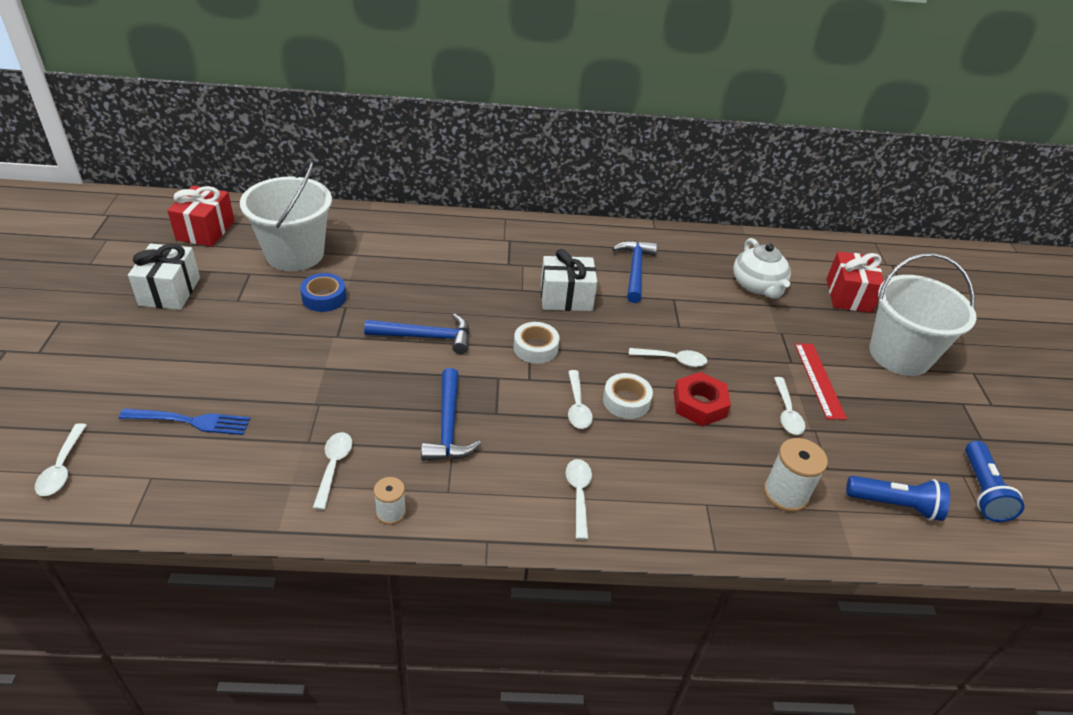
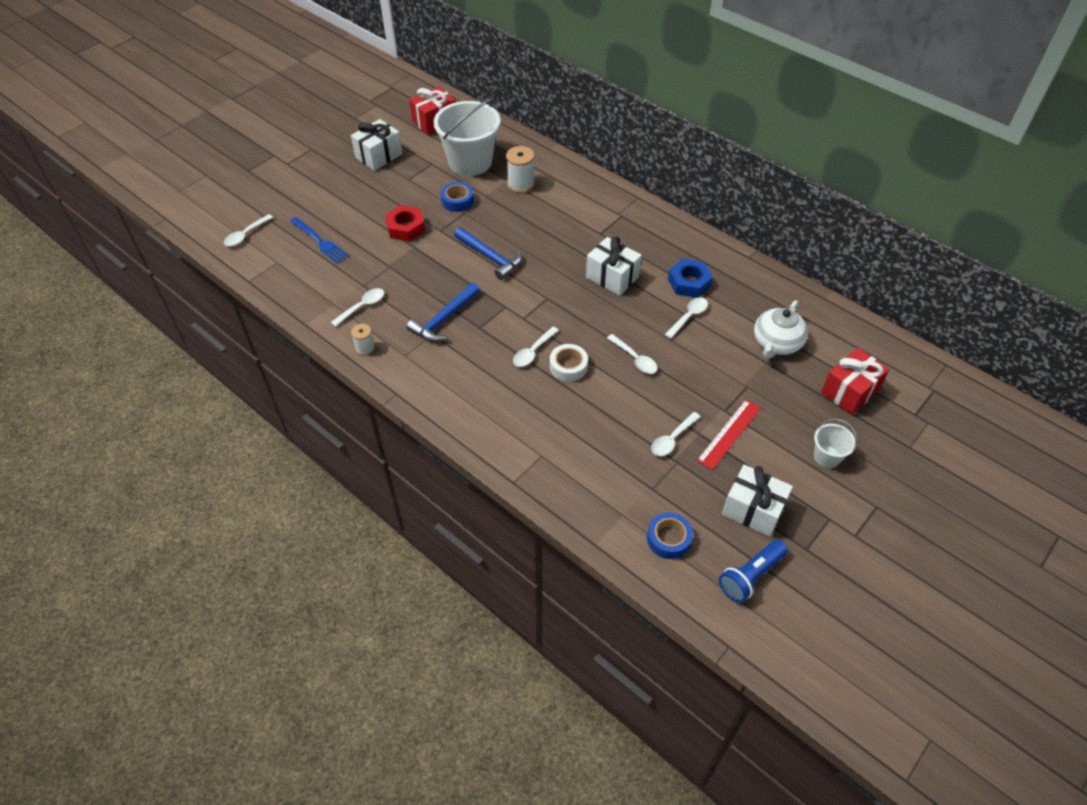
camera: 45 degrees right, 10 degrees up
white tape [514,322,559,364] -> none
white spoon [566,459,592,540] -> white spoon moved to [665,297,708,339]
blue hammer [612,241,657,303] -> blue nut [668,259,713,298]
red nut [674,372,731,426] -> red nut moved to [385,205,425,241]
white spool [764,438,828,512] -> white spool moved to [506,146,535,193]
blue flashlight [846,476,950,521] -> blue tape [647,513,693,559]
white bucket [869,253,977,376] -> white bucket [814,419,857,468], size x0.47
none -> white gift [722,465,793,537]

